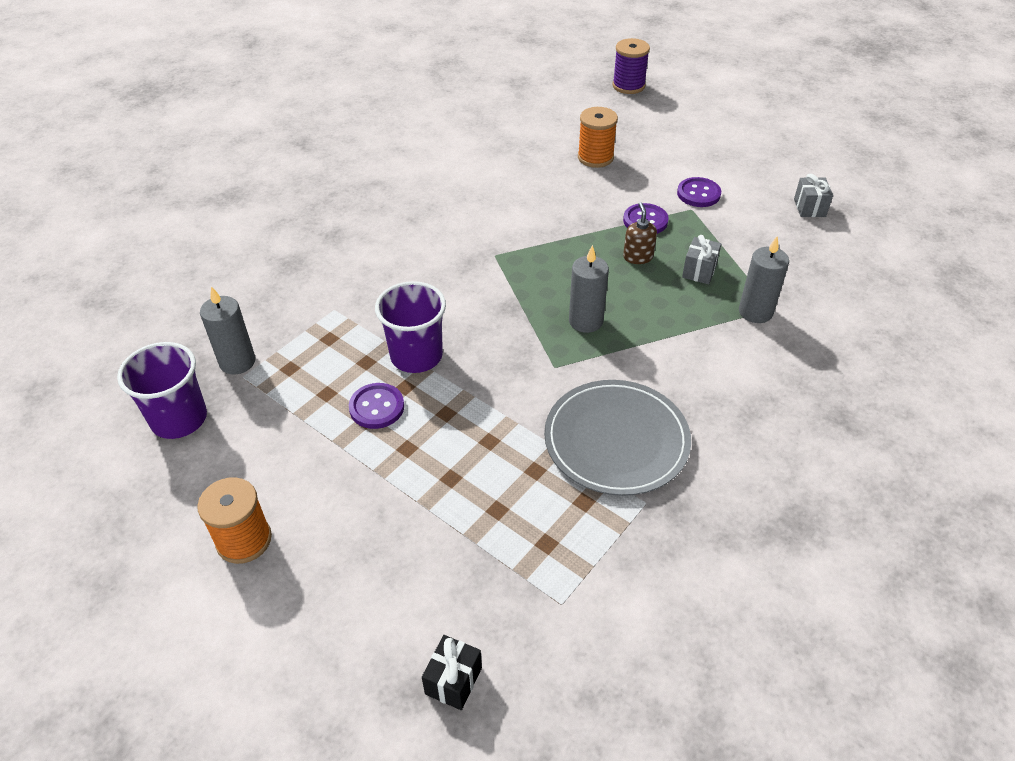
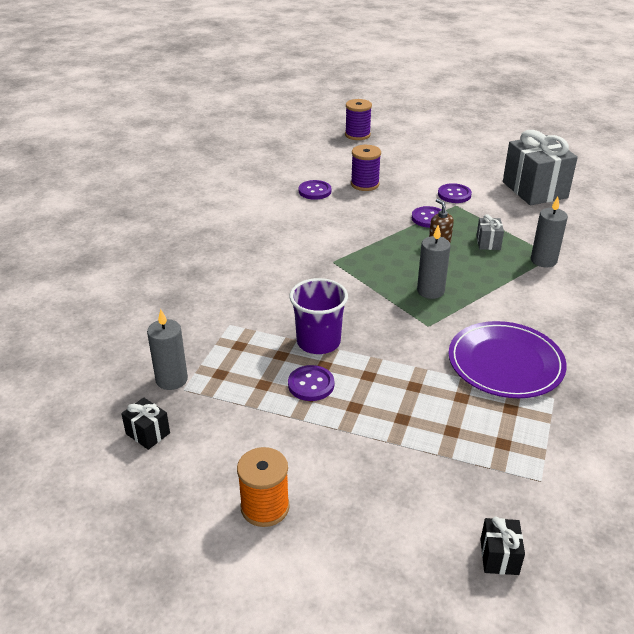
camera: 20 degrees left, 10 degrees down
purple cup [117,342,207,439] -> black gift [121,398,170,450]
grey plate [544,380,691,496] -> purple plate [448,321,567,398]
orange spool [578,107,618,168] -> purple spool [351,145,381,191]
grey gift [794,174,833,217] -> grey gift [503,130,578,205], size x2.31
none -> purple button [299,180,331,200]

